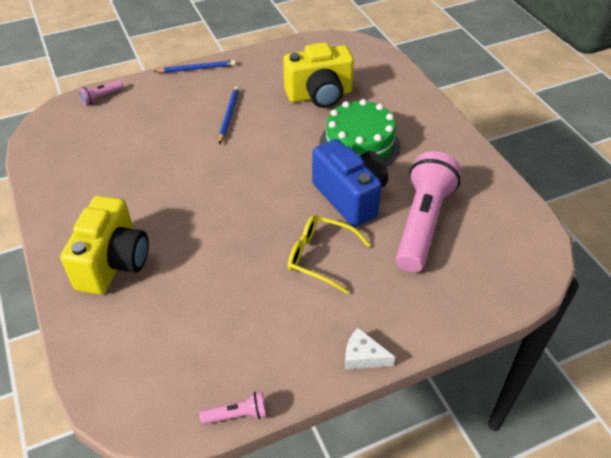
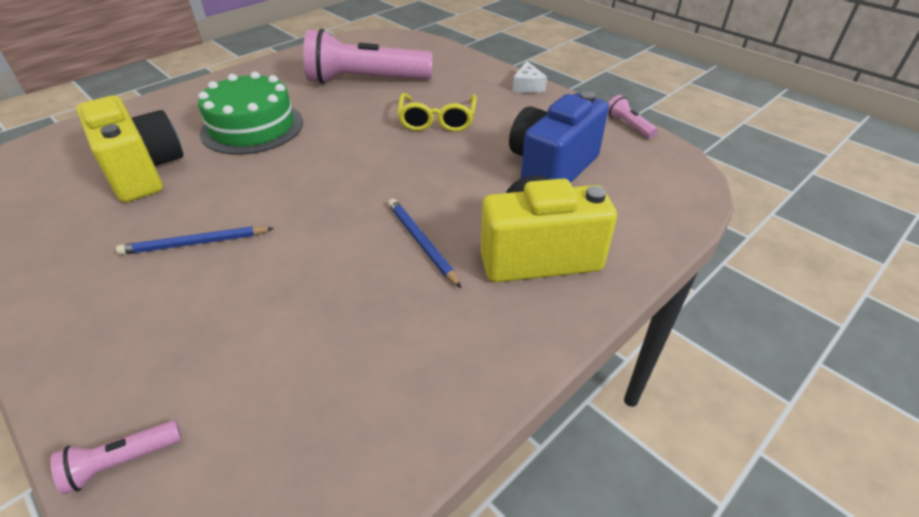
camera: 110 degrees left, 5 degrees down
pink flashlight [78,80,123,105] -> pink flashlight turned 120 degrees clockwise [50,420,182,495]
blue pencil [153,60,236,73] -> blue pencil moved to [388,199,461,288]
blue camera [312,139,388,227] -> blue camera moved to [509,91,609,183]

